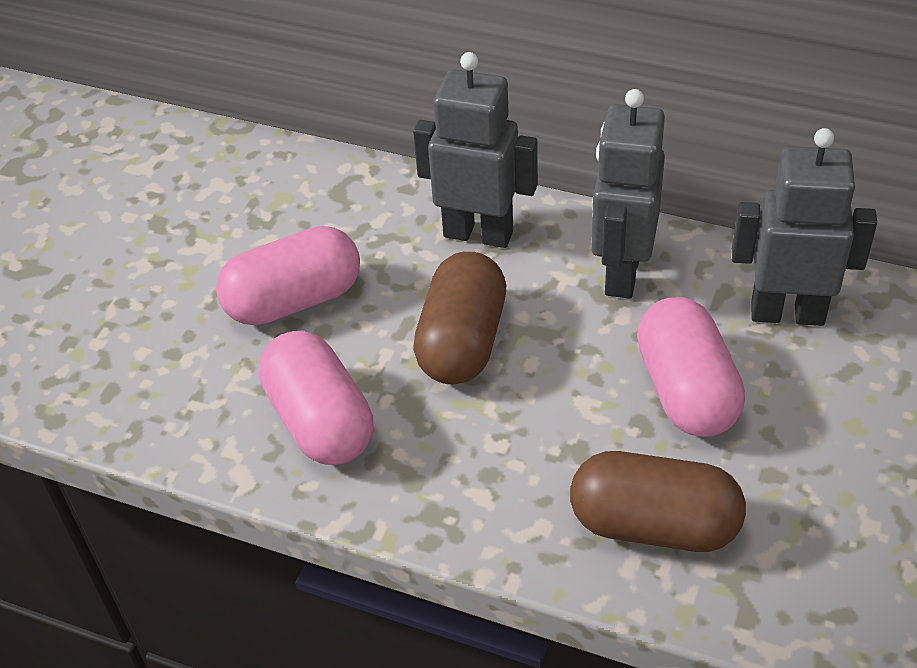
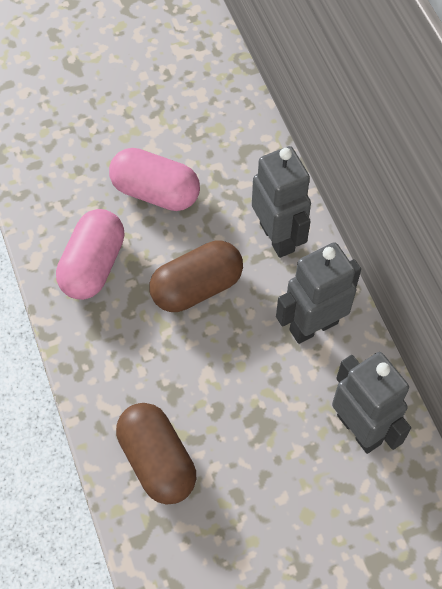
camera: 45 degrees right, 15 degrees up
pink capsule [637,297,745,437] -> none

